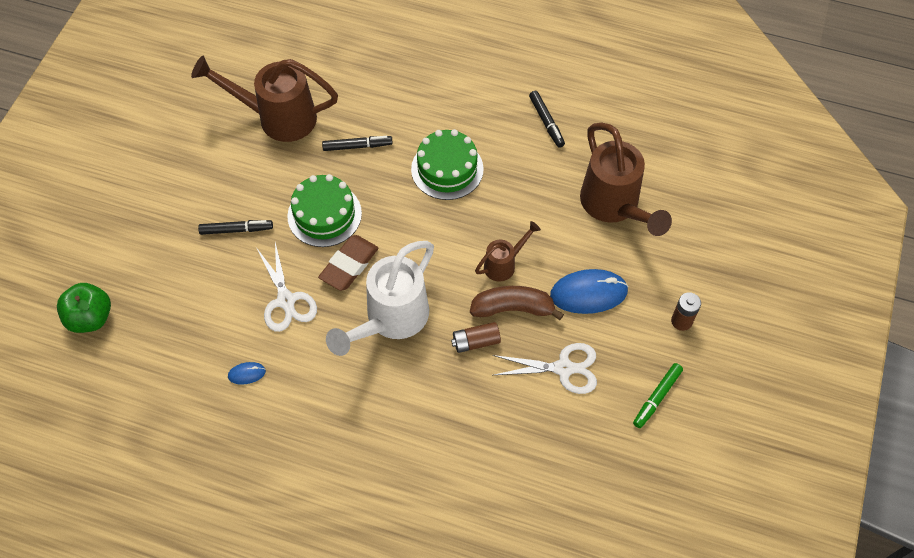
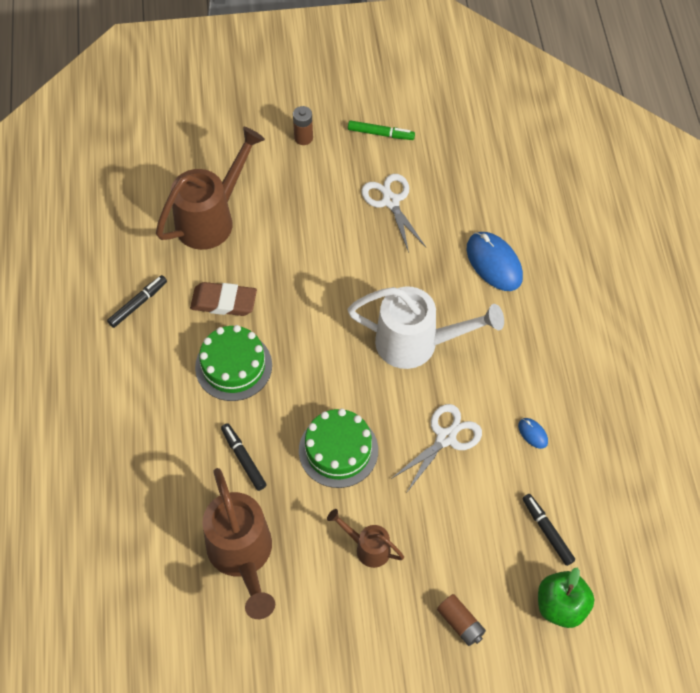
camera: 115 degrees left, 0 degrees up
black marker [198,220,273,235] -> black marker moved to [522,494,575,566]
brown eraser [318,235,379,291] -> brown eraser moved to [190,282,257,316]
brown battery [451,322,501,353] -> brown battery moved to [437,594,486,646]
brown banana [470,286,564,320] -> none
brown watering can [475,221,541,282] -> brown watering can moved to [327,509,404,568]
blue mouse [550,269,628,314] -> blue mouse moved to [467,232,523,291]

